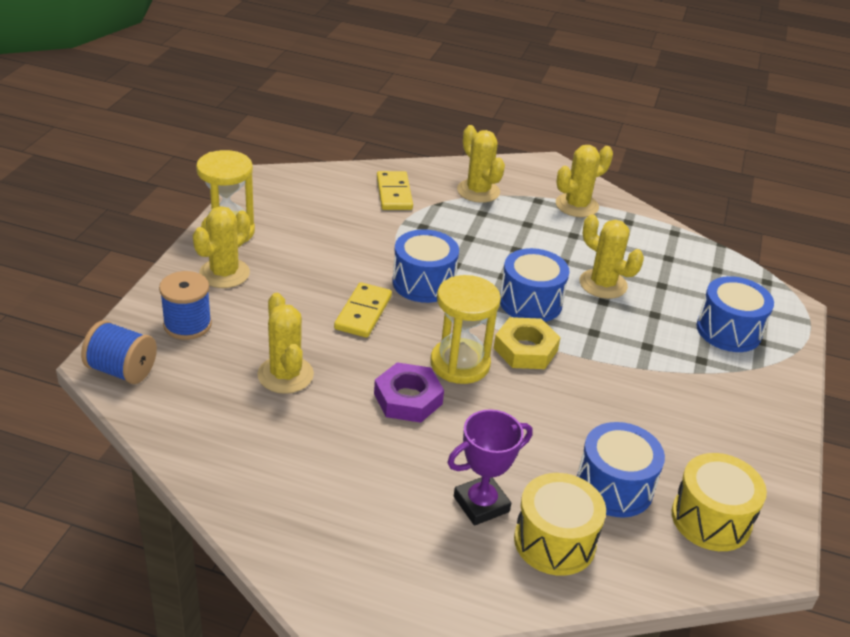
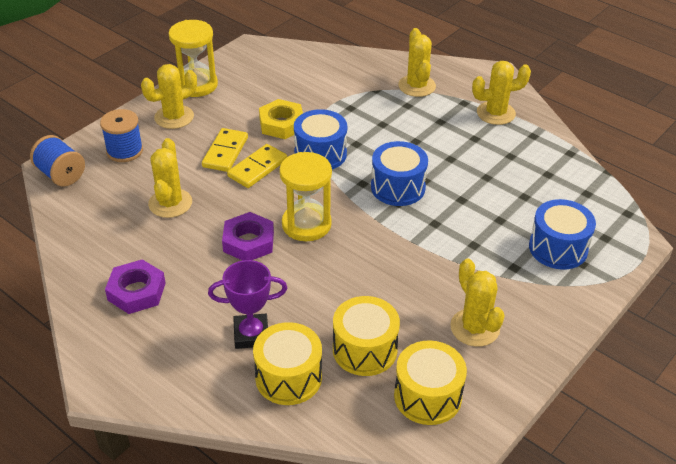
camera: 25 degrees right, 5 degrees up
yellow domino [377,171,413,210] -> yellow domino moved to [202,128,248,172]
yellow nut [493,317,561,369] -> yellow nut moved to [259,99,303,139]
blue drum [577,422,665,518] -> yellow drum [333,296,400,376]
yellow cactus [580,214,644,299] -> yellow cactus moved to [450,259,505,347]
none -> purple nut [105,259,166,314]

